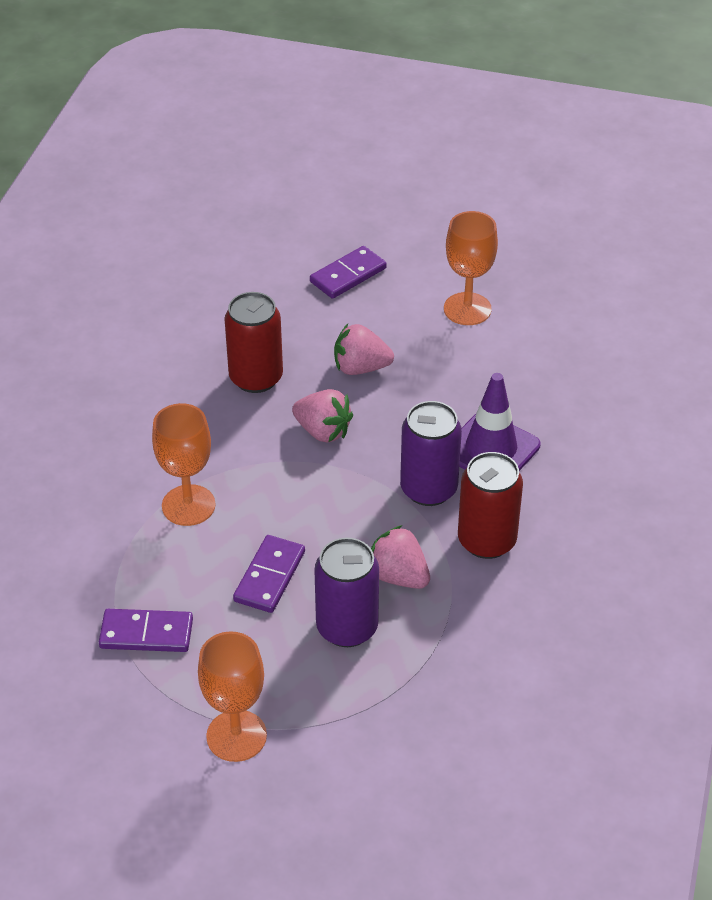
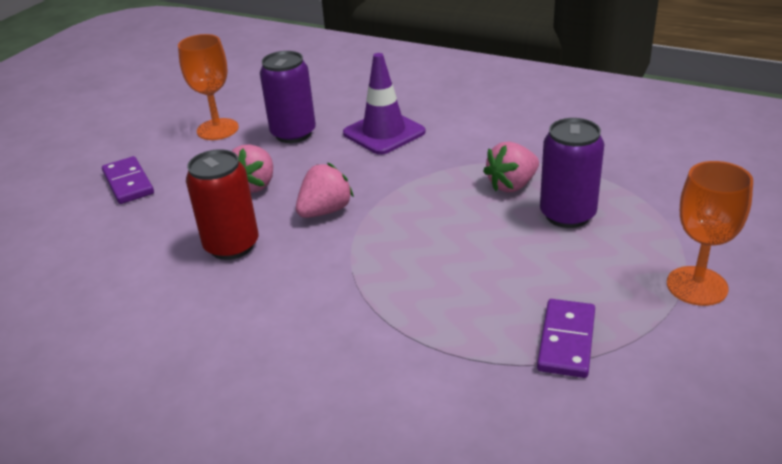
camera: 75 degrees left, 10 degrees down
orange goblet [152,403,216,526] -> none
purple domino [233,535,305,613] -> none
purple can [400,401,462,506] -> purple can moved to [260,51,316,143]
red can [458,452,523,559] -> none

